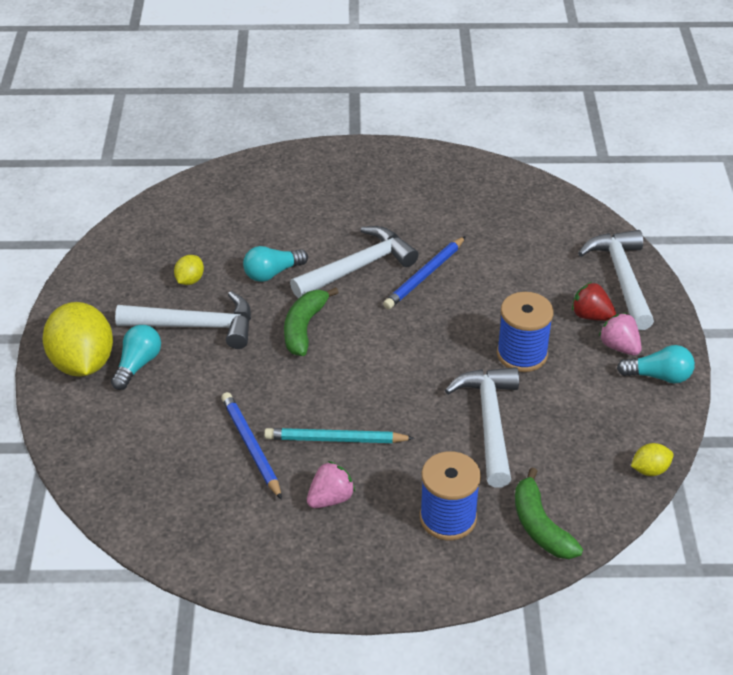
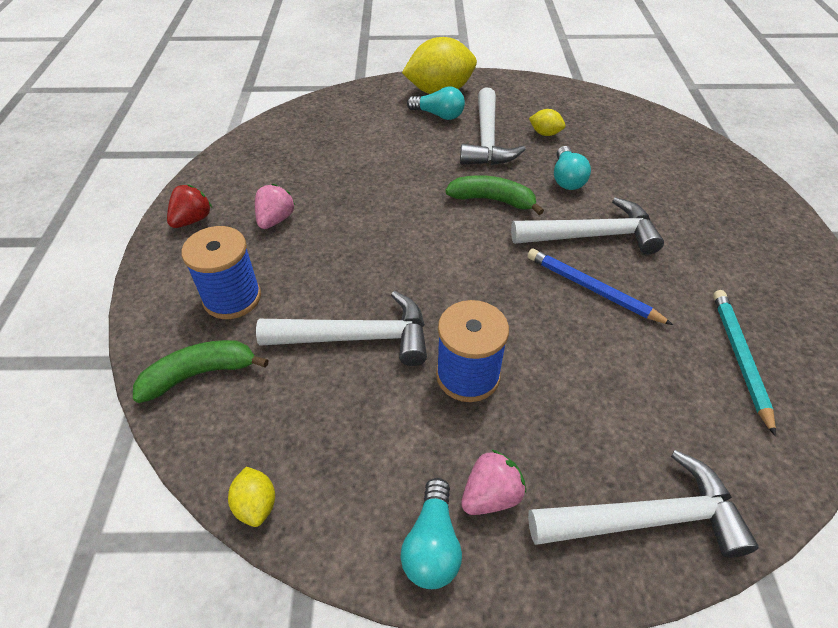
camera: 90 degrees right, 5 degrees up
blue pencil [221,392,282,500] -> none
turquoise light bulb [243,246,308,282] -> turquoise light bulb turned 150 degrees counterclockwise [554,146,591,190]
turquoise pencil [264,428,415,443] -> turquoise pencil moved to [713,290,776,436]
white hammer [290,226,418,298] -> white hammer turned 60 degrees counterclockwise [511,197,664,254]
pink strawberry [307,461,355,508] -> pink strawberry turned 120 degrees counterclockwise [255,184,295,229]
red strawberry [572,282,616,321] -> red strawberry moved to [167,184,212,228]

